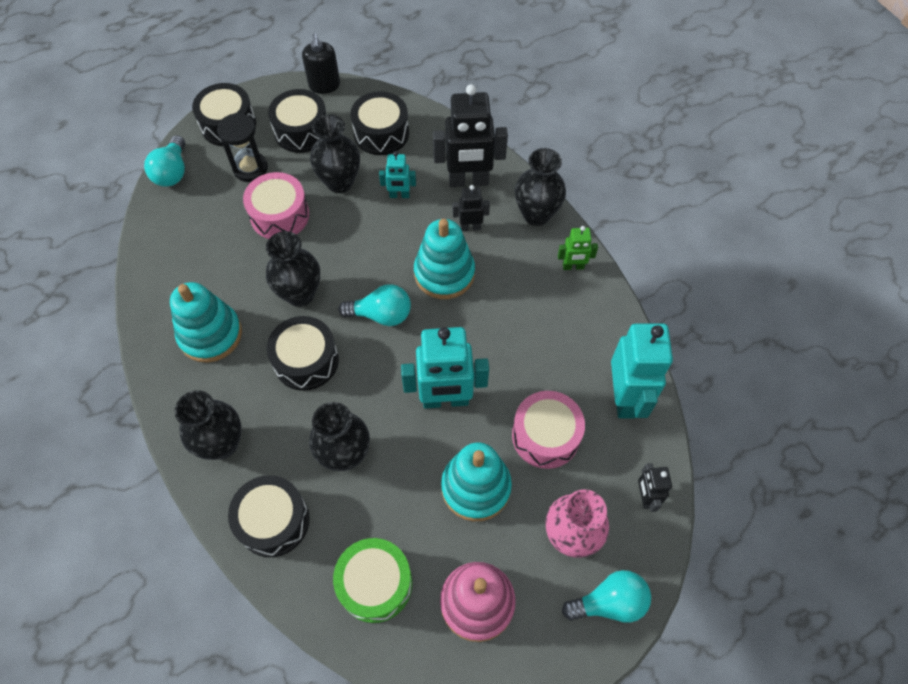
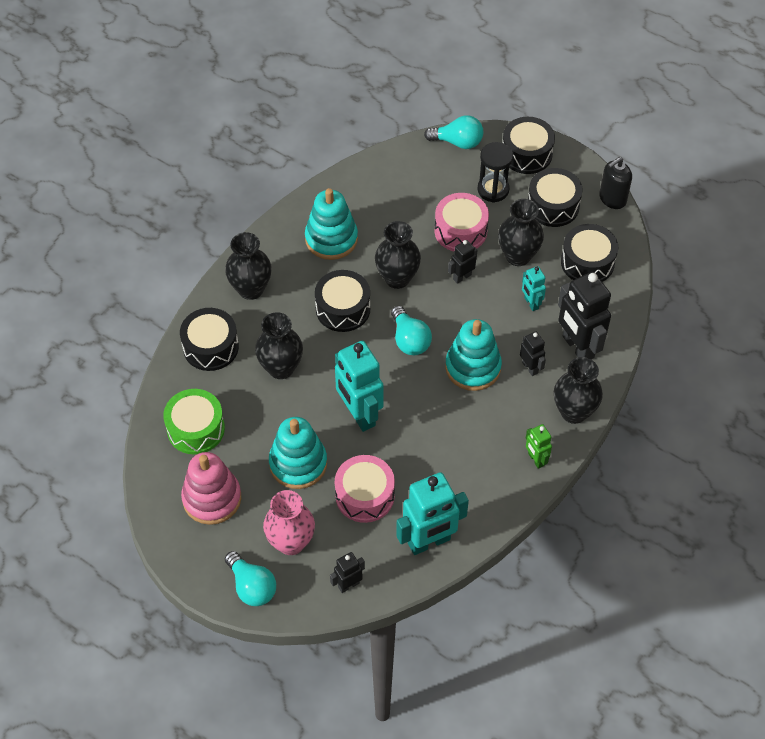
camera: 65 degrees right, 5 degrees down
turquoise light bulb [144,135,185,187] -> turquoise light bulb turned 150 degrees counterclockwise [424,115,483,149]
none -> black robot [448,240,477,284]

